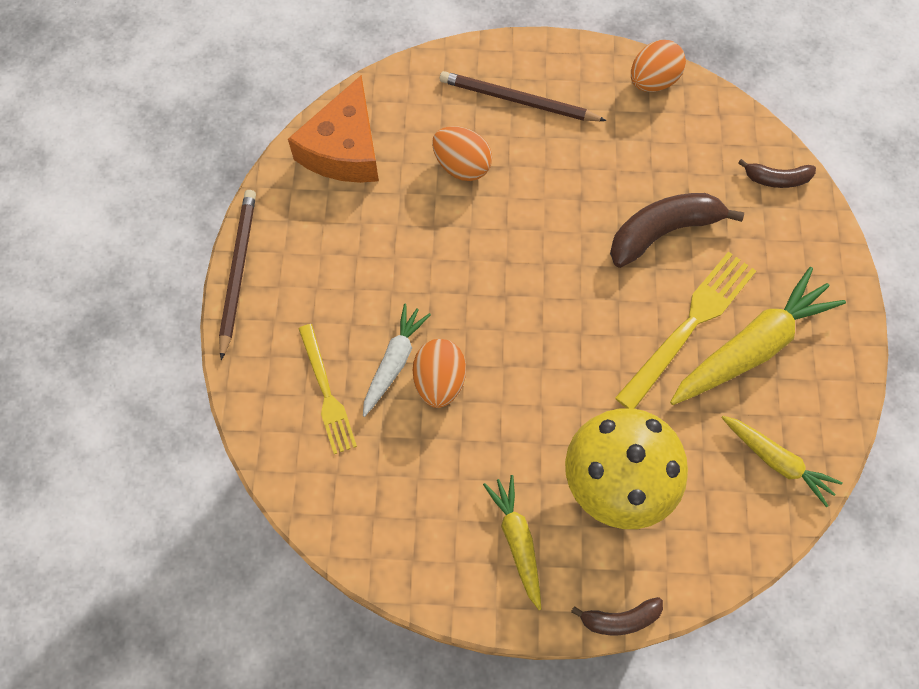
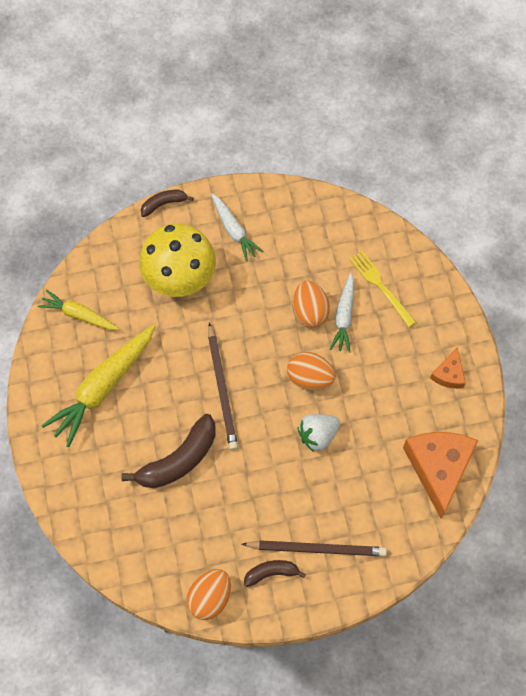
camera: 165 degrees right, 0 degrees up
brown pencil [219,190,256,360] -> brown pencil moved to [208,322,238,450]
orange egg [432,126,492,181] -> orange egg moved to [287,352,336,390]
yellow carrot [483,475,541,610] -> white carrot [211,193,263,261]
yellow fork [615,251,756,409] -> none
brown banana [738,159,816,188] -> brown banana moved to [244,560,306,587]
none -> white strawberry [298,414,340,452]
none -> orange cheese [430,347,466,389]

